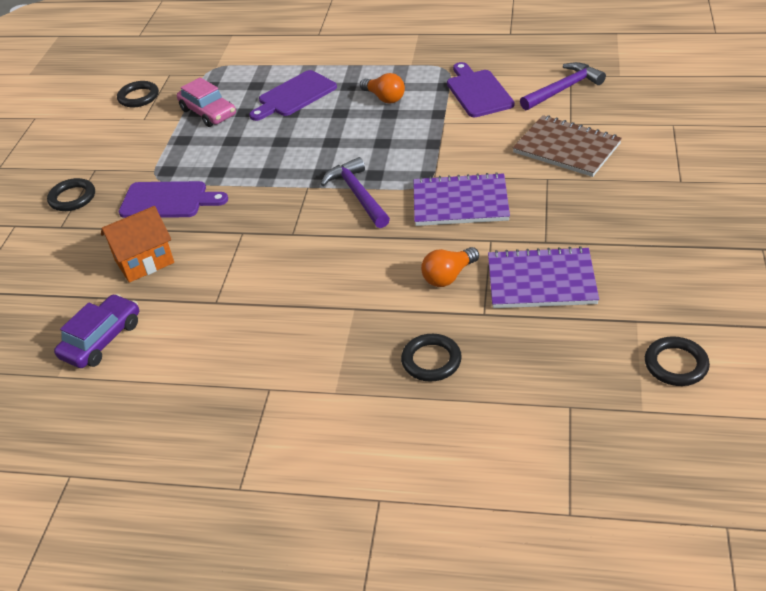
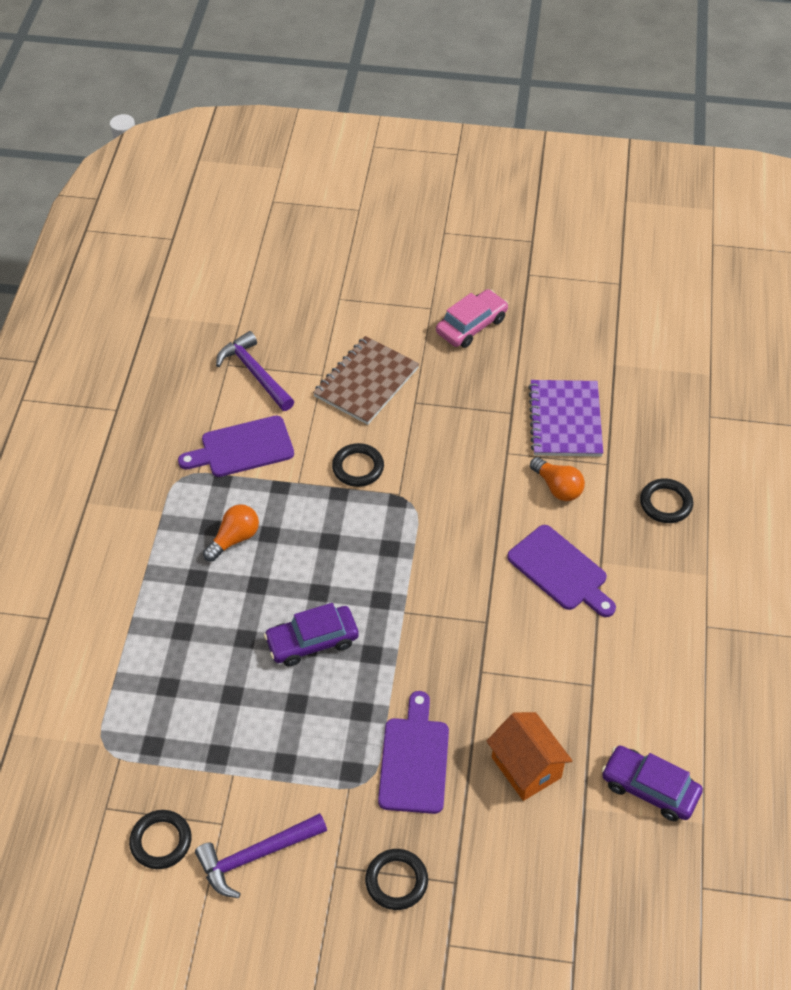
camera: 95 degrees left, 10 degrees up
pink car [177,77,236,127] -> pink car moved to [436,289,508,348]
purple cutting board [249,70,337,121] -> purple cutting board moved to [507,525,616,617]
purple hammer [321,157,390,228] -> purple hammer moved to [195,813,327,898]
purple notebook [413,172,510,226] -> none
black ring [645,336,710,386] -> black ring moved to [332,443,384,487]
none -> purple car [264,603,359,666]

